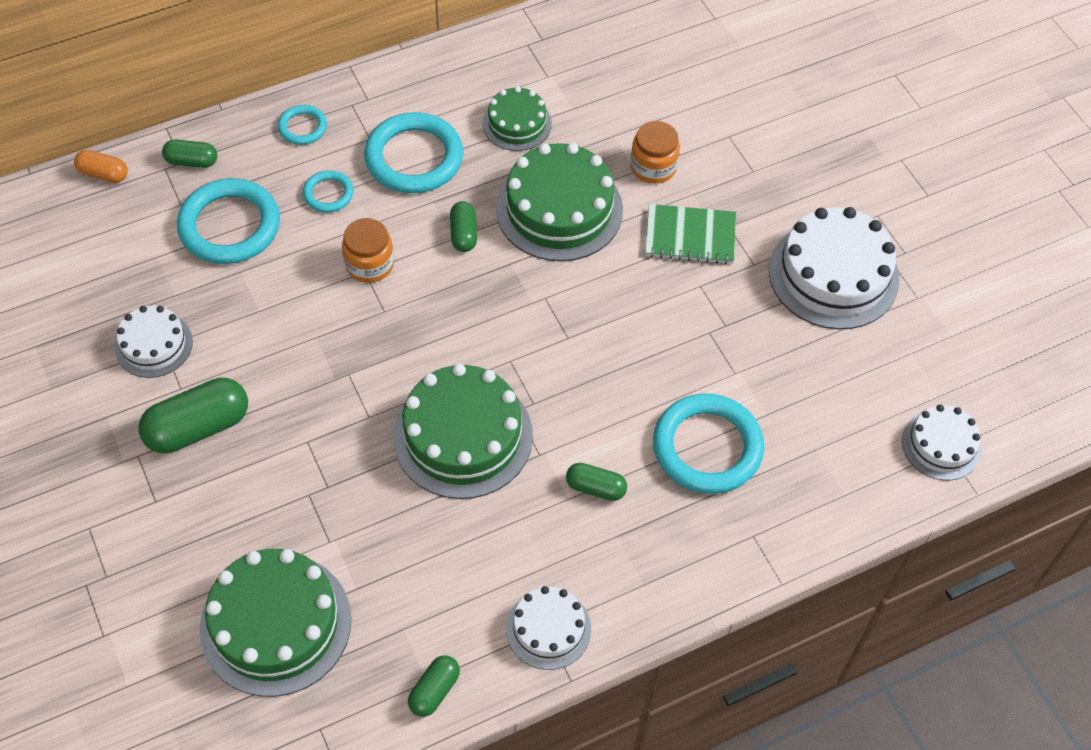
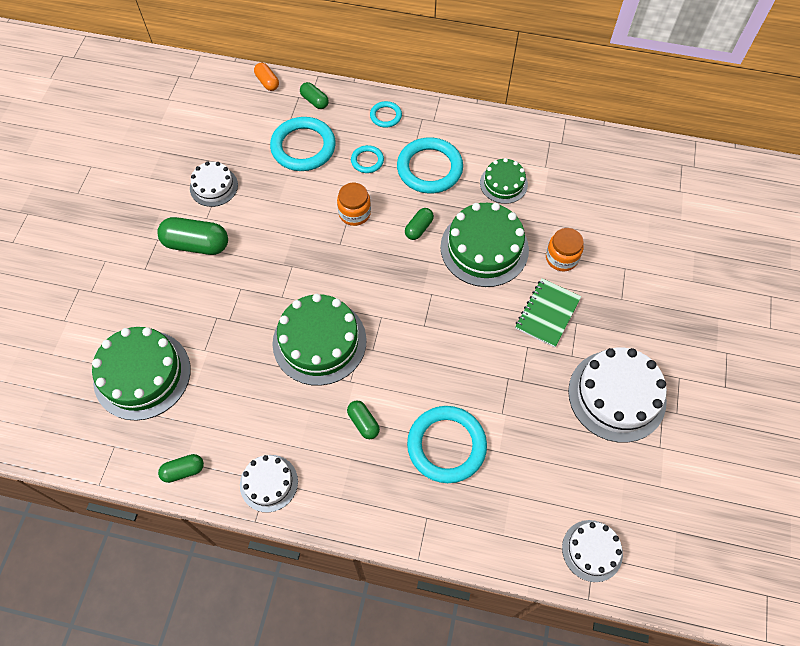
camera: 40 degrees right, 5 degrees up
green notebook [645,204,736,264] -> green notebook turned 75 degrees clockwise [515,278,581,348]

